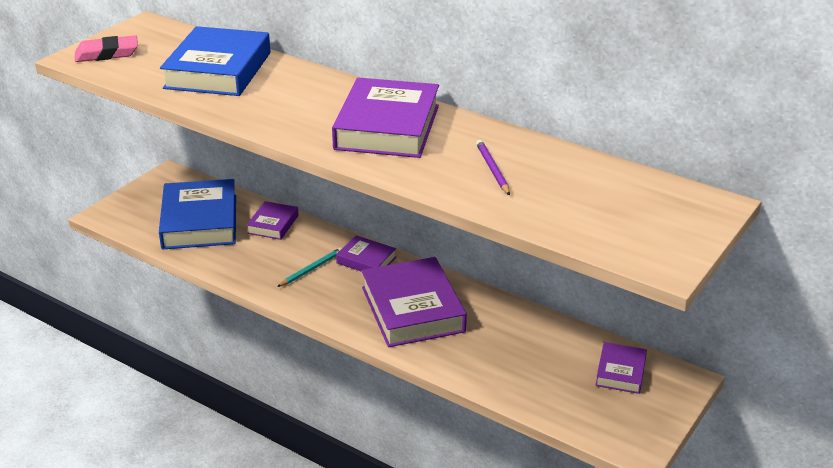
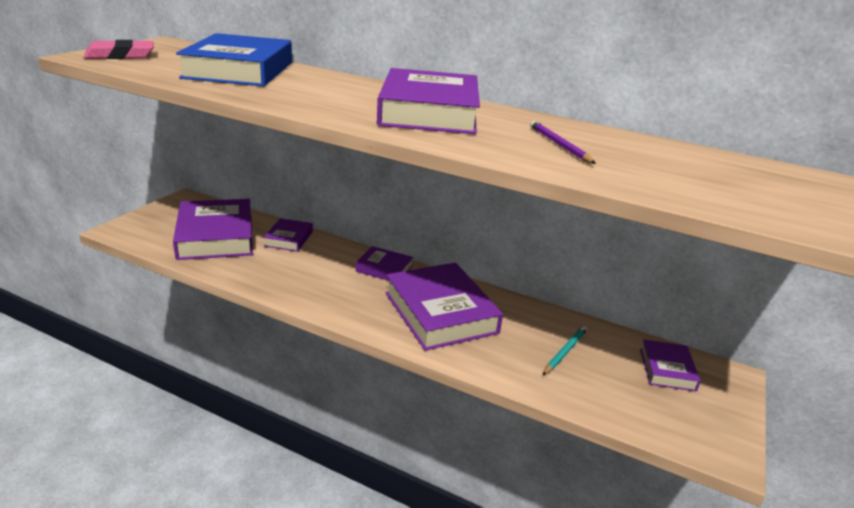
camera: 10 degrees left, 5 degrees down
blue book [159,179,236,249] -> purple book [173,199,253,260]
turquoise pencil [277,247,342,287] -> turquoise pencil moved to [543,326,587,375]

